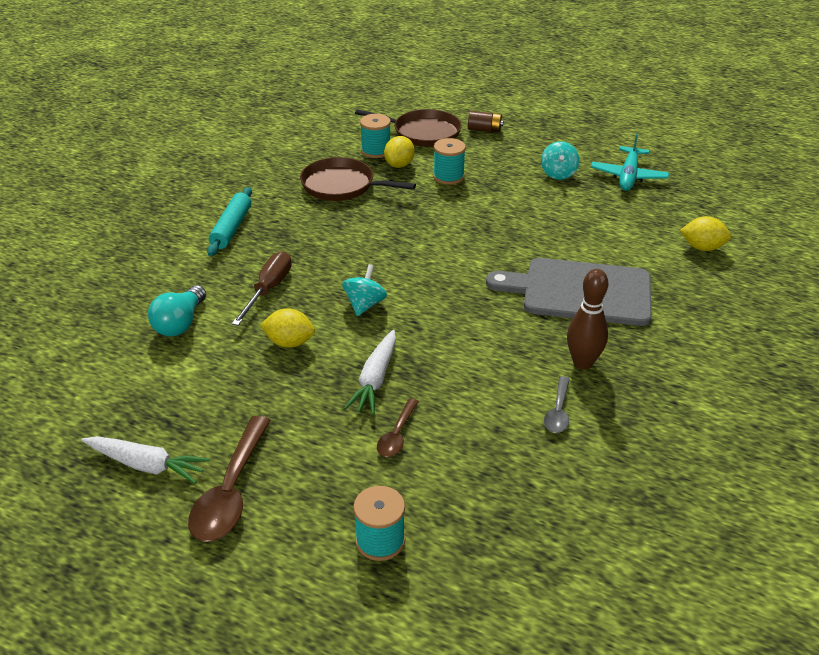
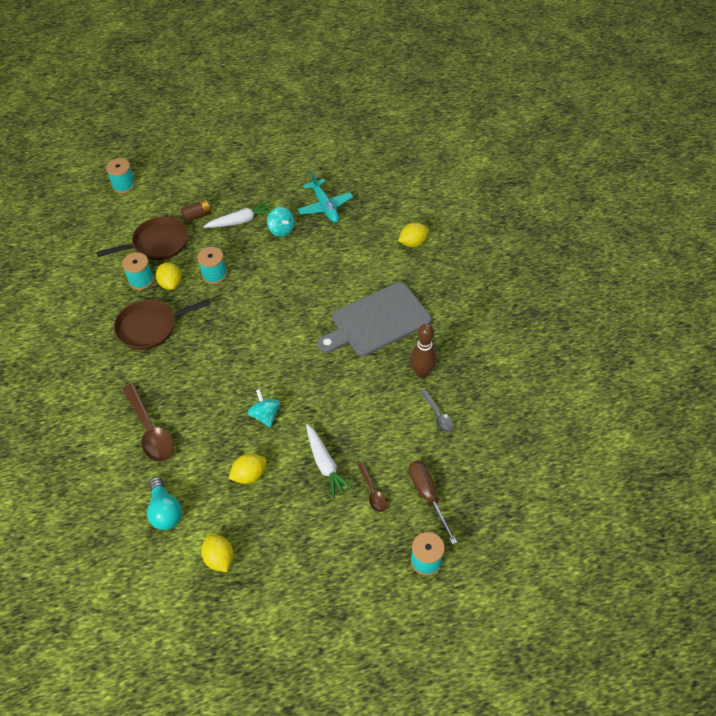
camera: 40 degrees left, 15 degrees up
white carrot [82,436,210,484] -> white carrot moved to [203,201,272,228]
brown spoon [188,416,271,542] -> brown spoon moved to [122,383,174,462]
turquoise rolling pin [207,187,252,256] -> none
brown screwdriver [232,251,292,326] -> brown screwdriver moved to [409,461,458,545]
none -> turquoise spool [106,158,135,193]
none -> yellow lemon [201,534,233,572]

